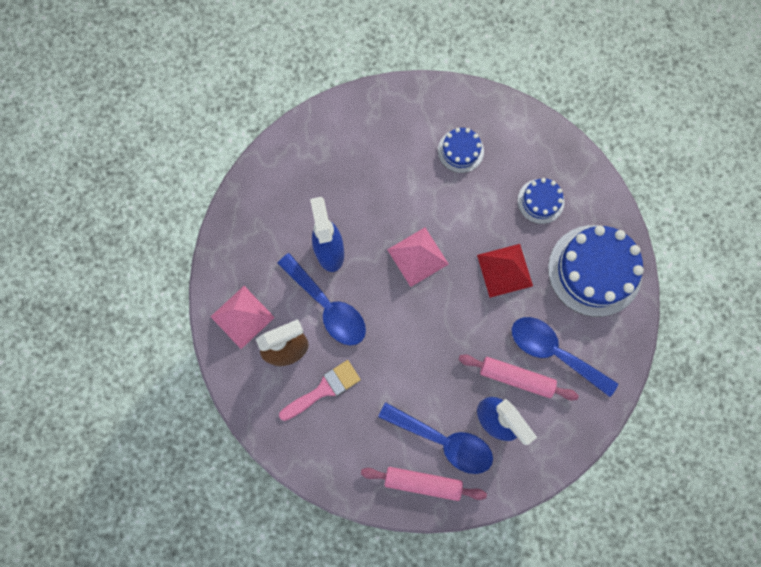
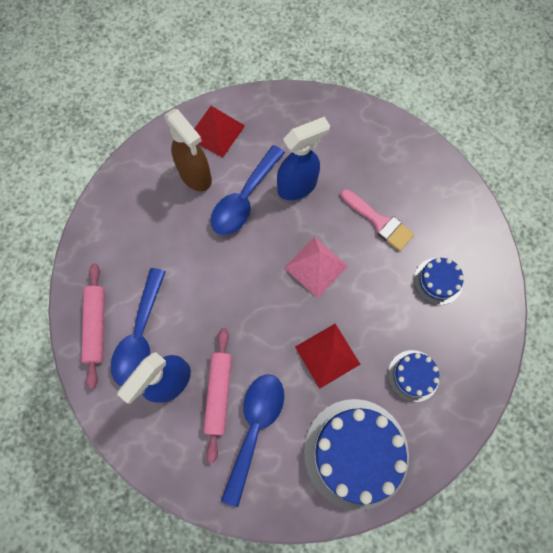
camera: 75 degrees right, 5 degrees down
pink pyramid [211,286,275,349] -> red pyramid [194,106,245,158]
pink brush [279,360,361,421] -> pink brush moved to [341,189,414,251]

